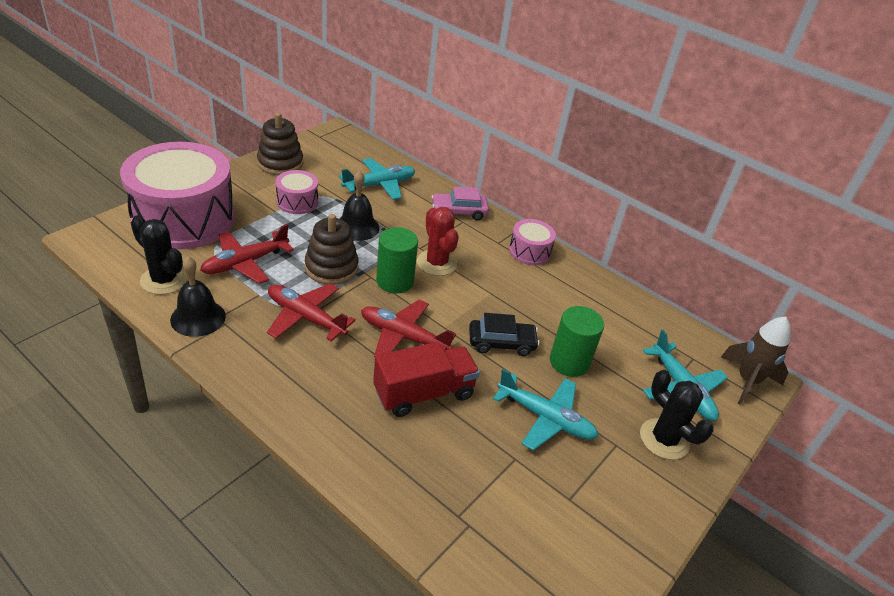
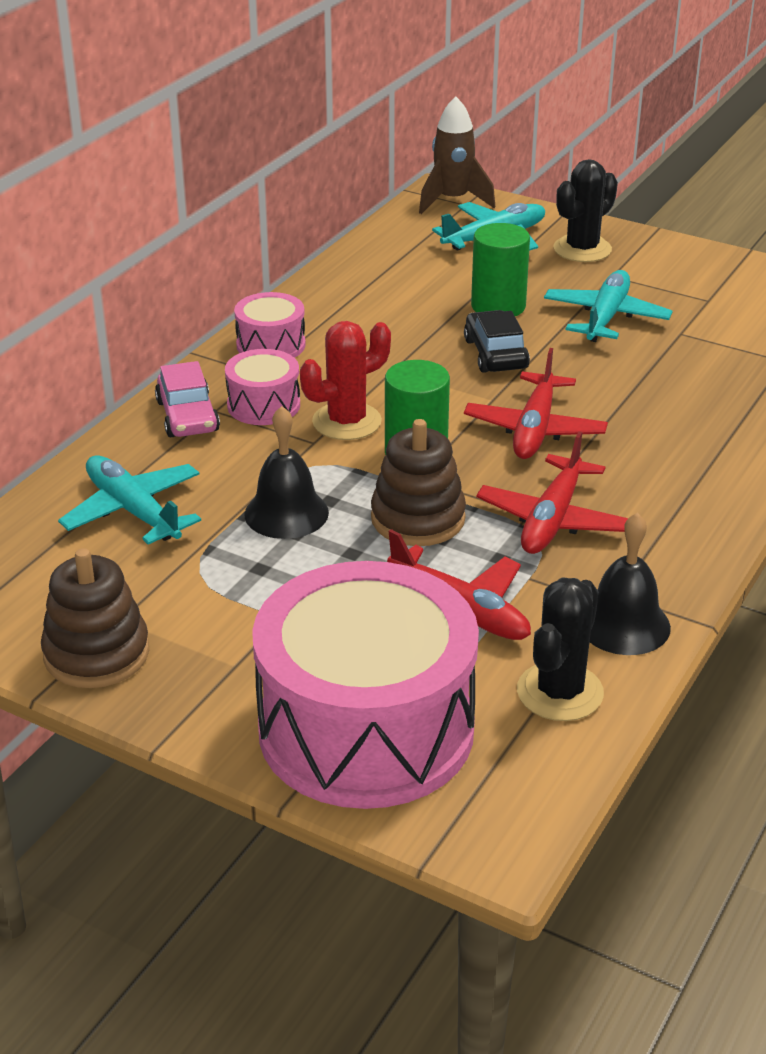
camera: 95 degrees left, 5 degrees down
pink drum [275,170,318,214] -> pink drum moved to [225,349,300,425]
red truck [373,342,480,417] -> none

